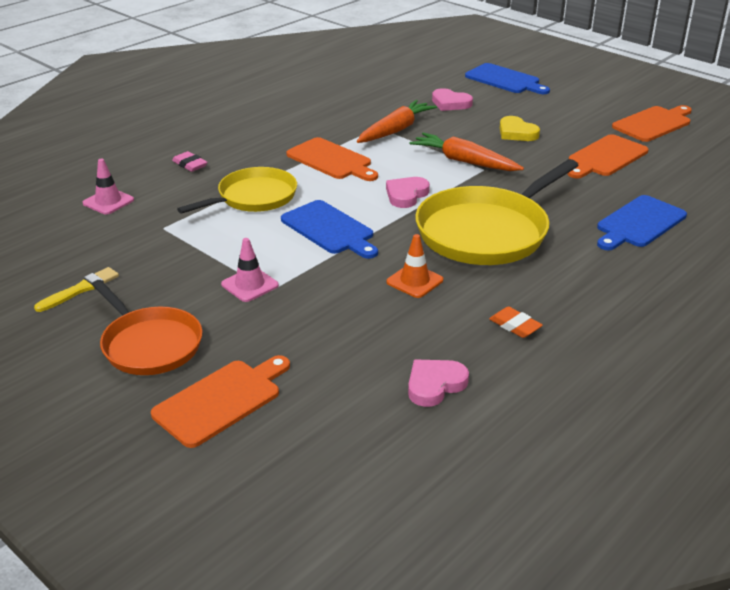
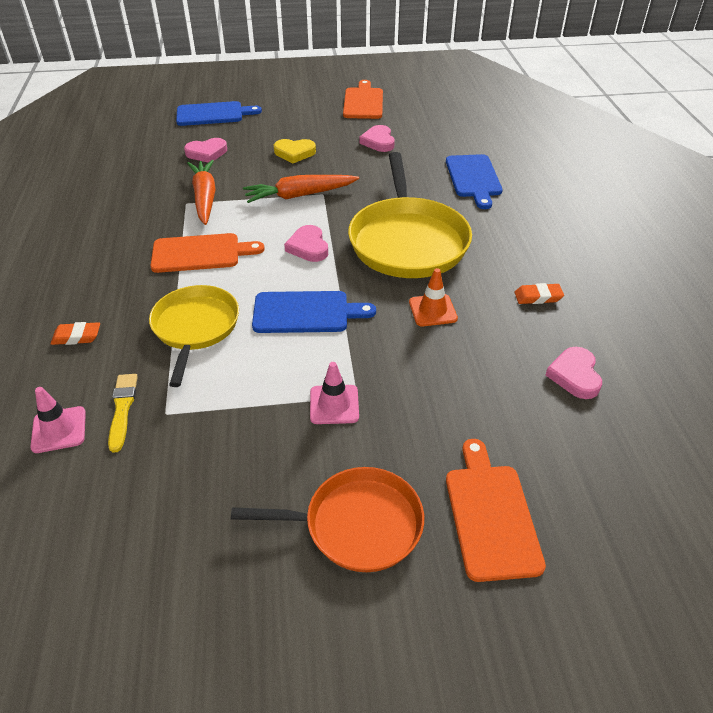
camera: 50 degrees left, 10 degrees up
yellow brush [34,267,119,312] -> yellow brush moved to [108,374,138,453]
pink eraser [172,151,208,172] -> orange eraser [51,322,100,345]
orange cutting board [567,134,649,179] -> pink heart [359,125,395,152]

